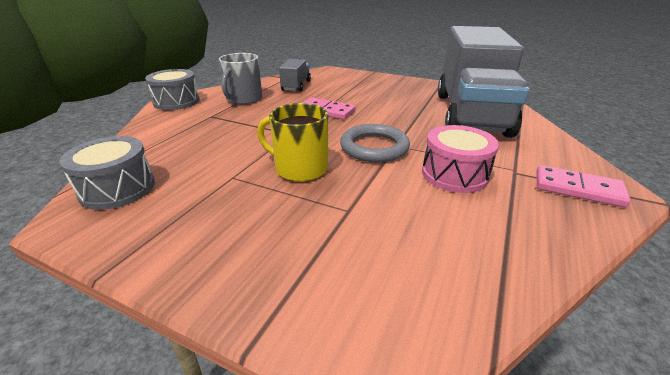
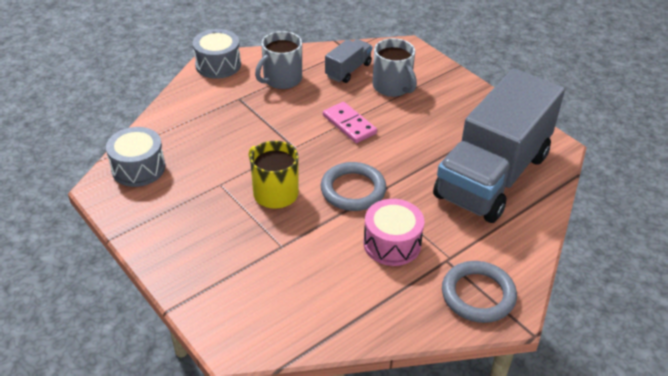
camera: 25 degrees right, 10 degrees up
pink domino [537,165,631,207] -> grey ring [442,261,517,323]
none -> grey mug [373,38,417,97]

